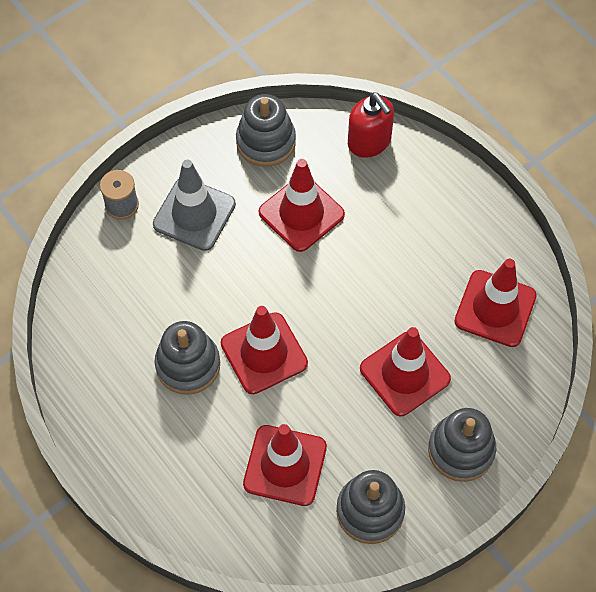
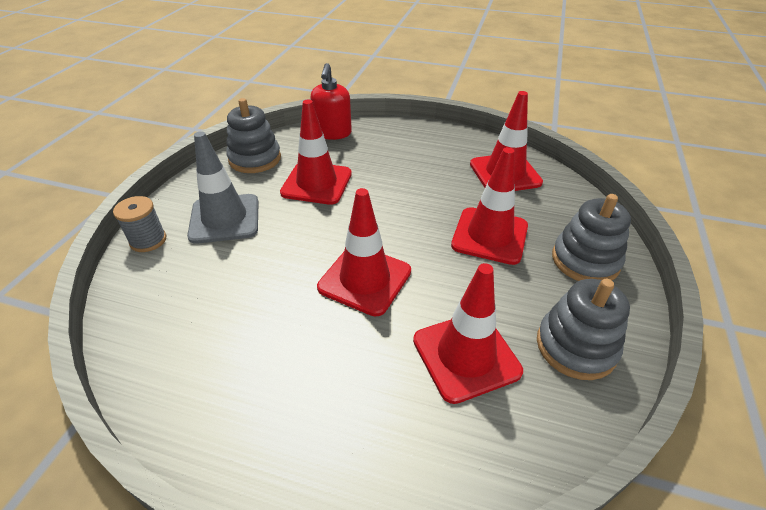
camera: 35 degrees left, 20 degrees down
grey stacking toy [154,321,220,395] -> none
red soap dispenser [348,92,394,158] -> red soap dispenser turned 75 degrees clockwise [310,63,352,140]

